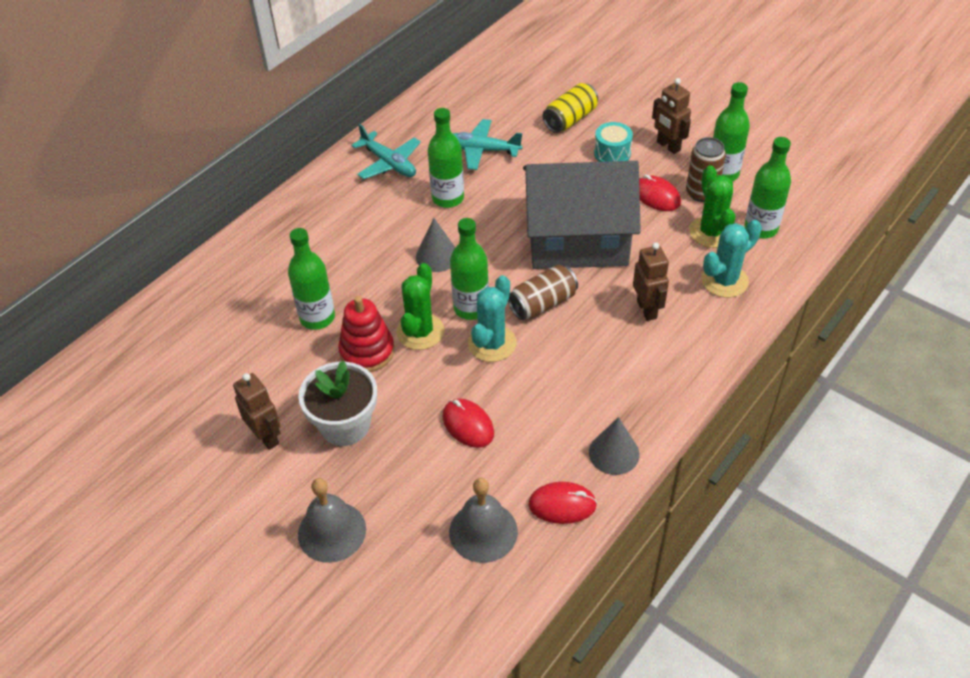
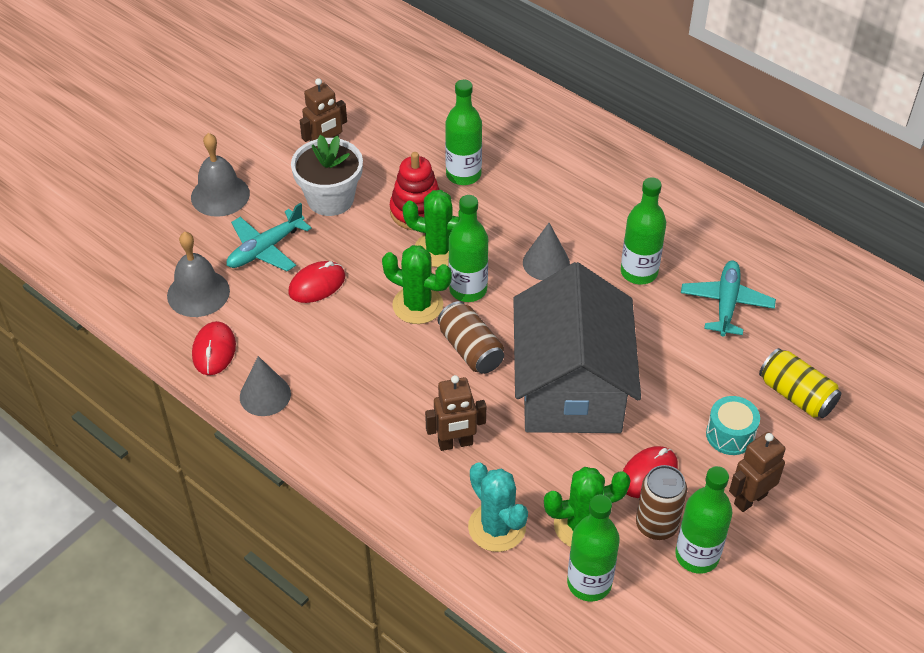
camera: 90 degrees right, 0 degrees up
turquoise plane [351,124,421,179] -> turquoise plane moved to [227,203,312,271]
turquoise cactus [468,275,516,362] -> green cactus [382,245,452,324]

